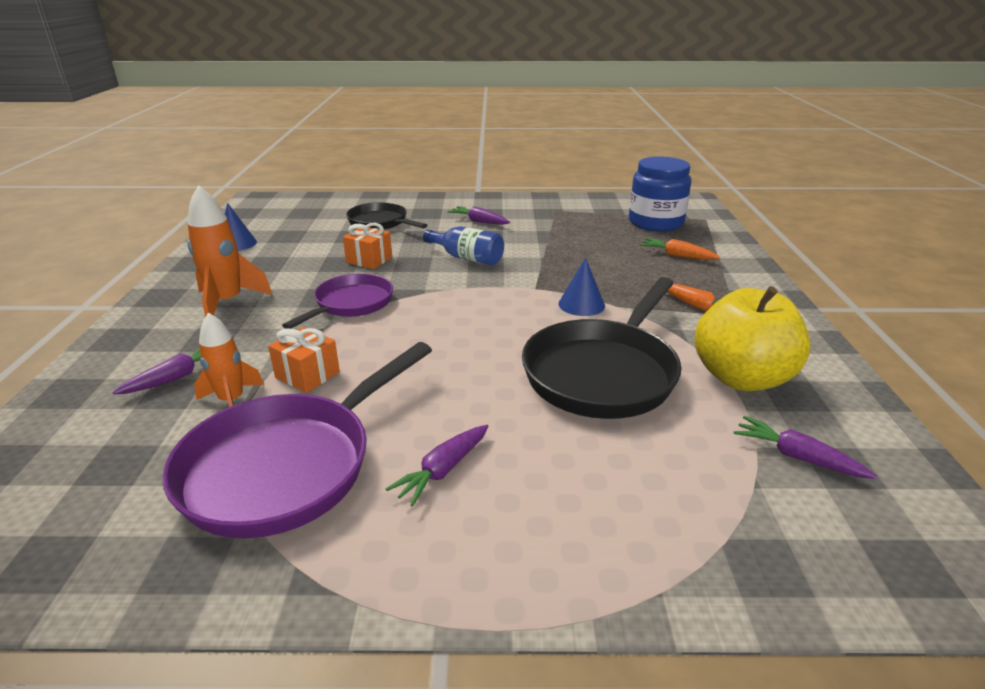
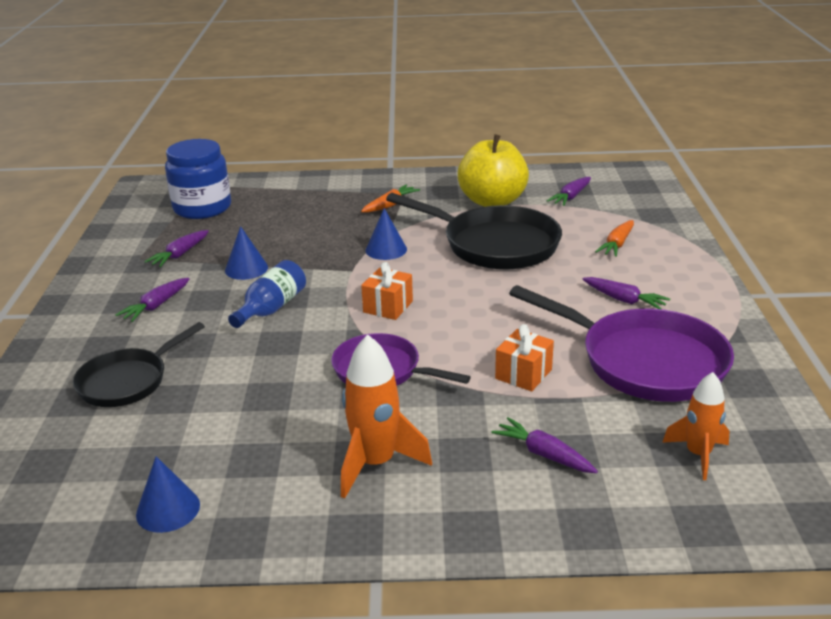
camera: 90 degrees left, 0 degrees up
orange rocket [194,313,264,407] -> orange rocket moved to [662,372,730,480]
orange gift [343,223,392,269] -> orange gift moved to [361,262,413,320]
orange carrot [640,238,720,260] -> orange carrot moved to [595,220,634,257]
none -> purple carrot [144,230,209,267]
none -> blue cone [225,226,268,280]

